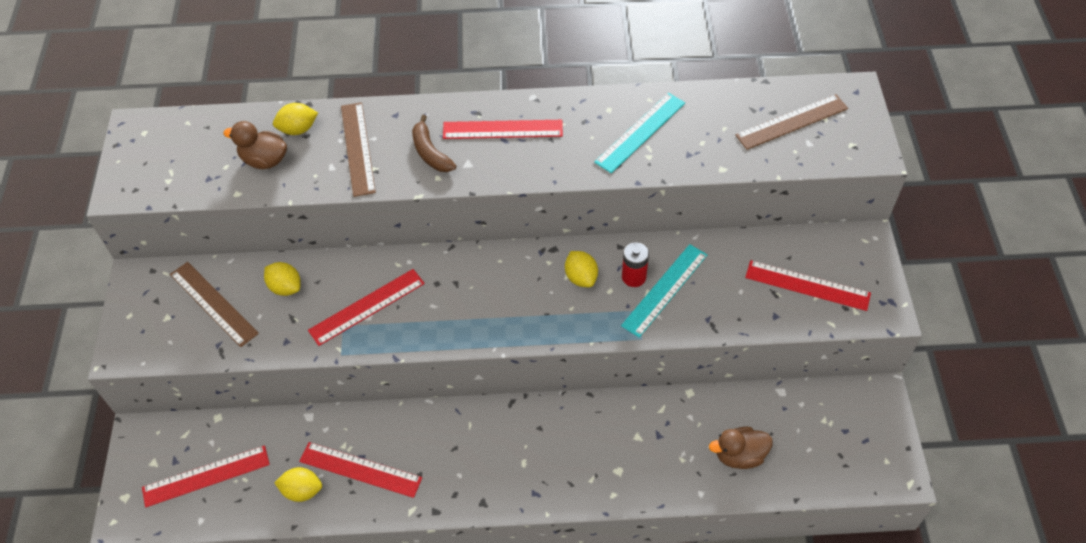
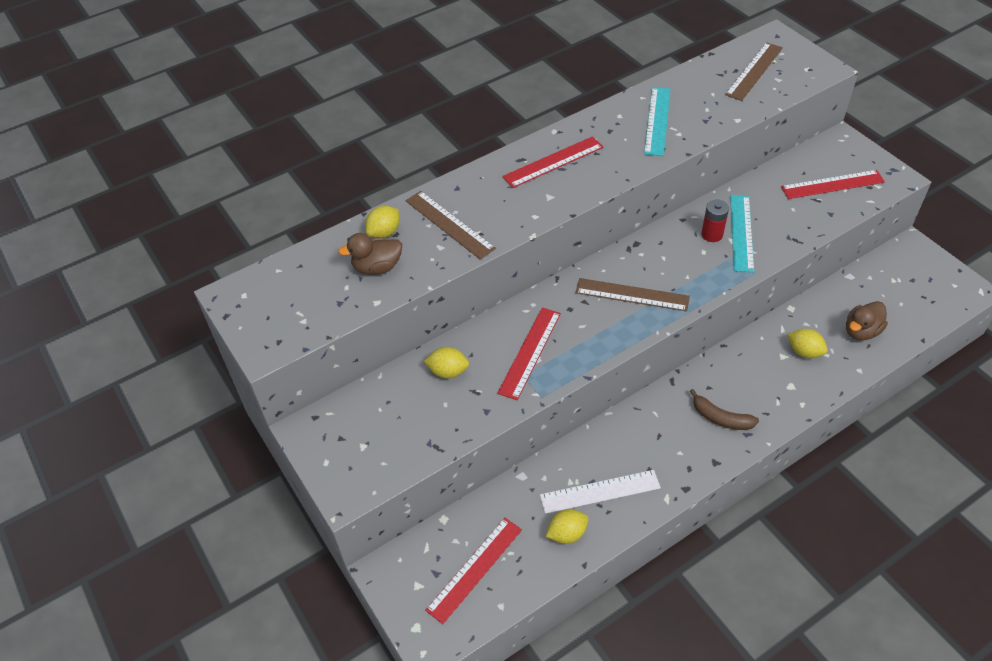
camera: 30 degrees left, 5 degrees down
brown ruler [170,262,259,347] -> brown ruler moved to [575,278,690,311]
red ruler [299,442,422,498] -> white ruler [540,470,661,514]
brown banana [412,115,456,172] -> brown banana moved to [690,389,759,430]
yellow lemon [565,251,598,287] -> yellow lemon moved to [787,329,828,358]

